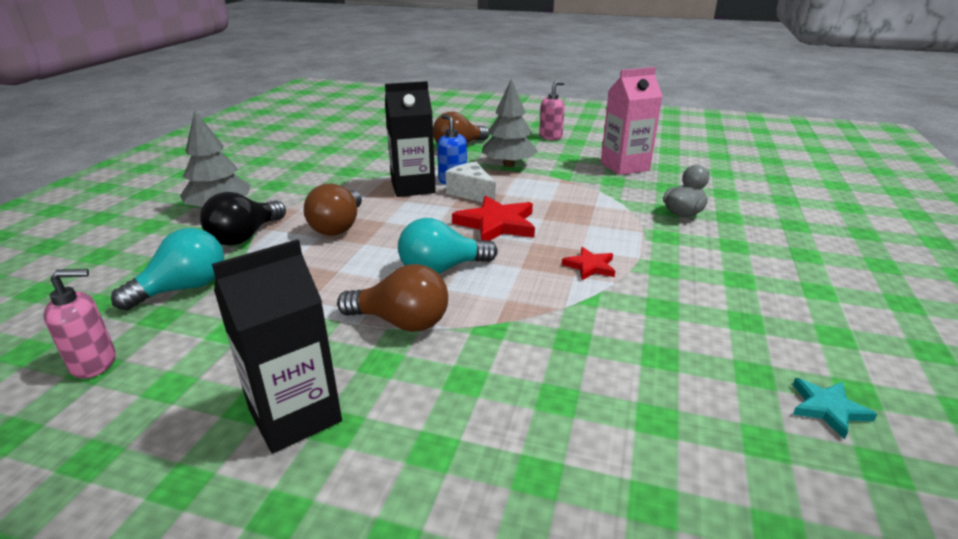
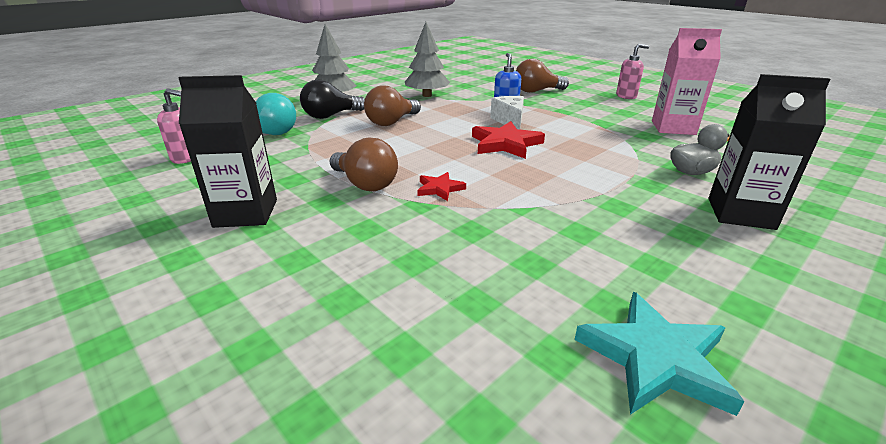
camera: 30 degrees right, 0 degrees up
black carton [385,81,436,197] -> black carton moved to [708,74,830,230]
turquoise light bulb [398,218,497,274] -> none
grey tree [482,78,538,167] -> grey tree moved to [405,22,450,97]
red star [562,247,615,280] -> red star moved to [417,172,466,201]
turquoise star [793,378,877,440] -> turquoise star [575,292,745,416], size x1.80

